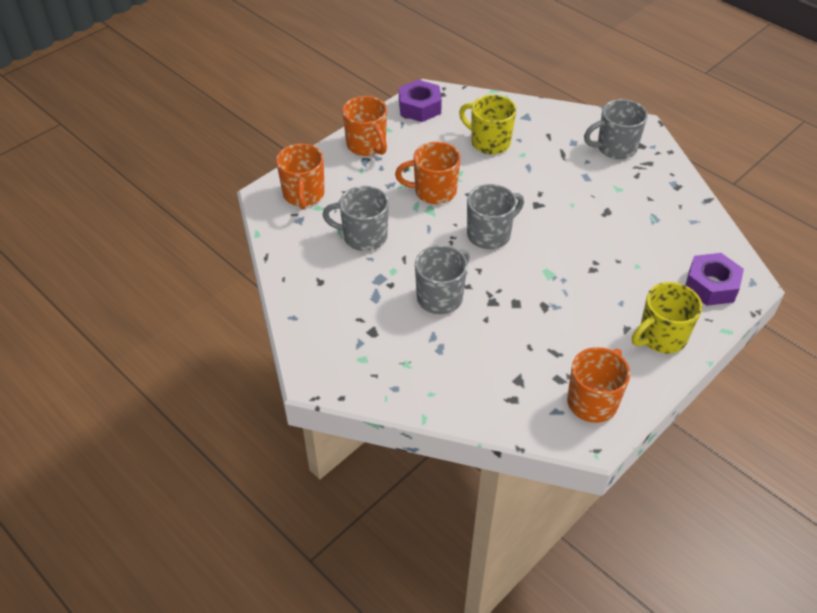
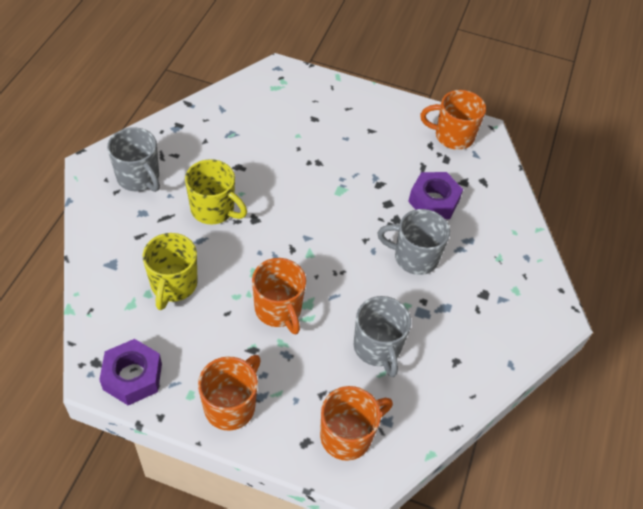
camera: 120 degrees left, 5 degrees up
grey mug [467,184,524,249] -> none
yellow mug [632,282,702,353] -> yellow mug moved to [185,159,247,224]
purple nut [685,253,744,306] -> purple nut moved to [408,172,463,219]

